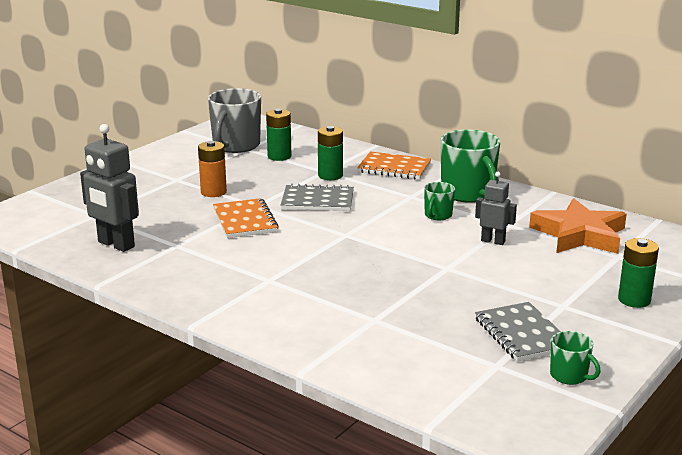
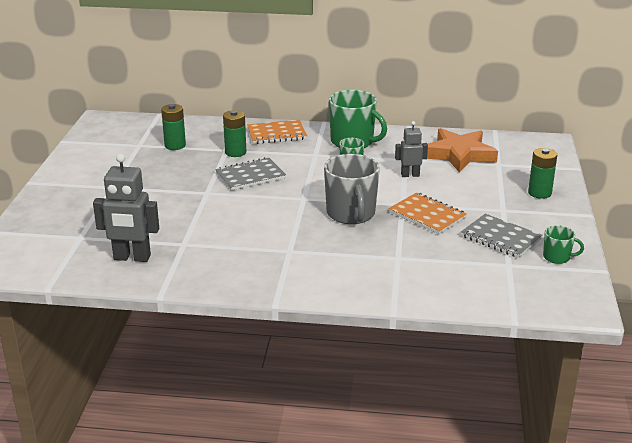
camera: 30 degrees left, 5 degrees up
orange battery [198,141,227,197] -> none
grey mug [208,88,261,153] -> grey mug moved to [324,154,380,224]
orange notebook [213,198,278,238] -> orange notebook moved to [389,192,467,234]

